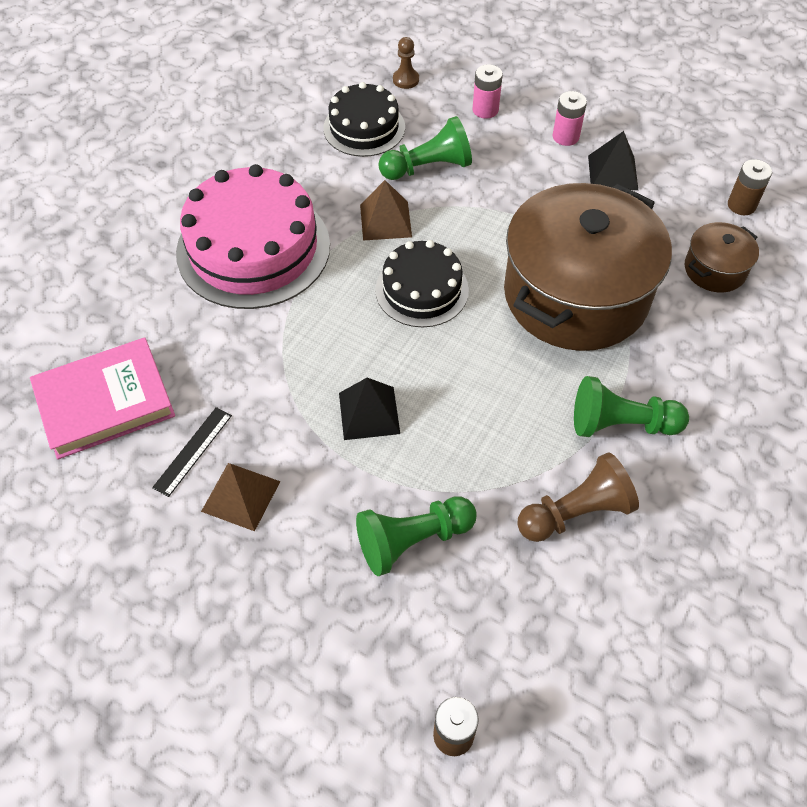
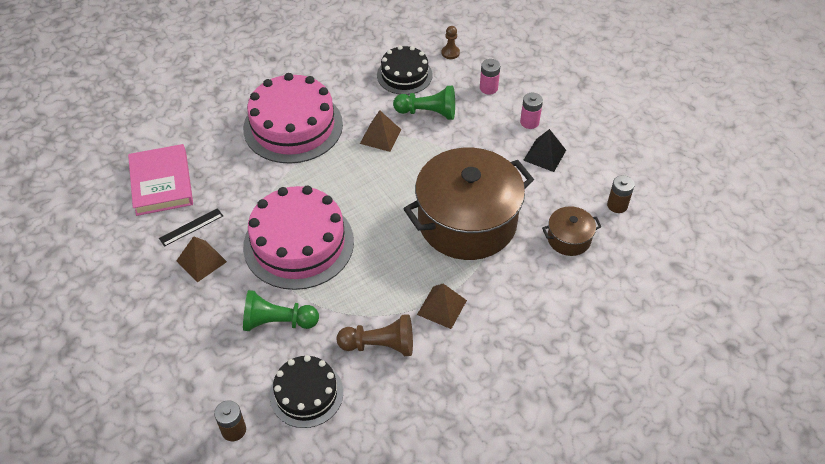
camera: 25 degrees right, 5 degrees down
pink book [30,338,175,459] -> pink book turned 75 degrees clockwise [128,144,193,216]
black pyramid [339,378,400,440] -> pink cake [243,186,354,290]
black cake [375,240,469,327] -> black cake moved to [270,355,343,428]
green pawn [574,376,689,437] -> brown pyramid [417,284,467,329]

